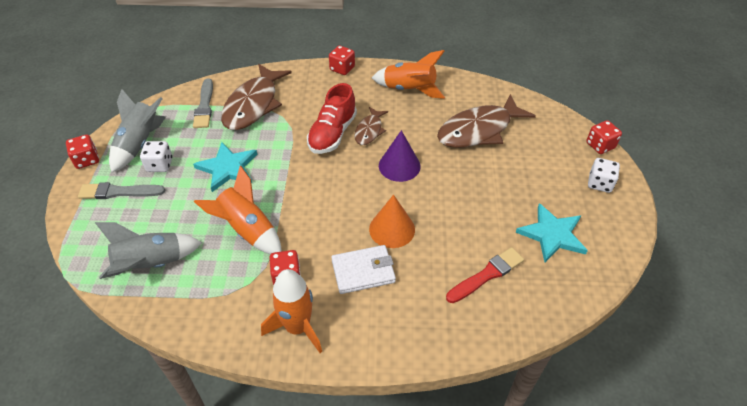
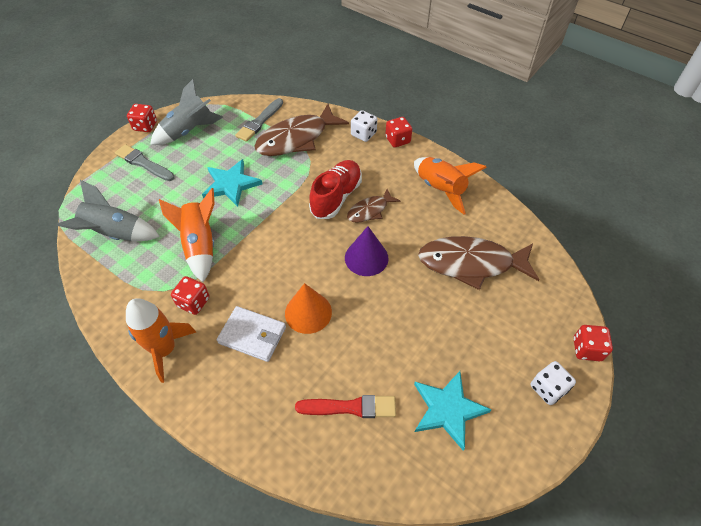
camera: 35 degrees right, 5 degrees up
white dice [140,141,172,172] -> white dice moved to [351,110,377,142]
red shoe [307,83,357,154] -> red shoe turned 150 degrees clockwise [309,160,362,219]

